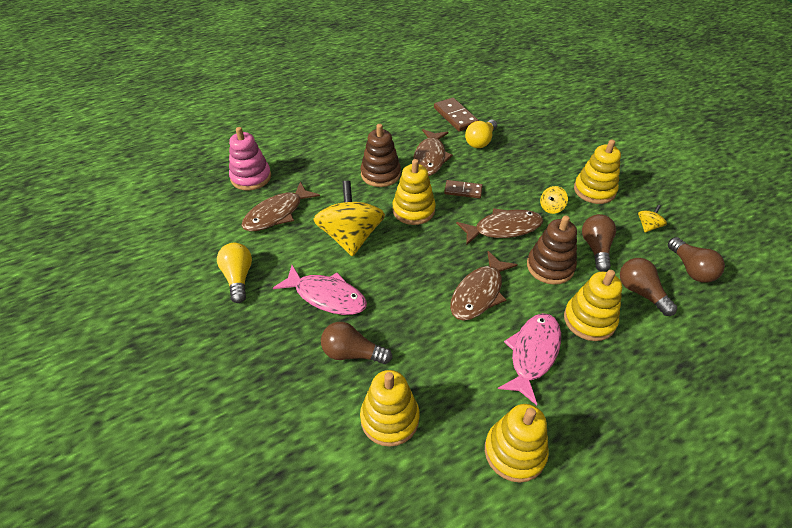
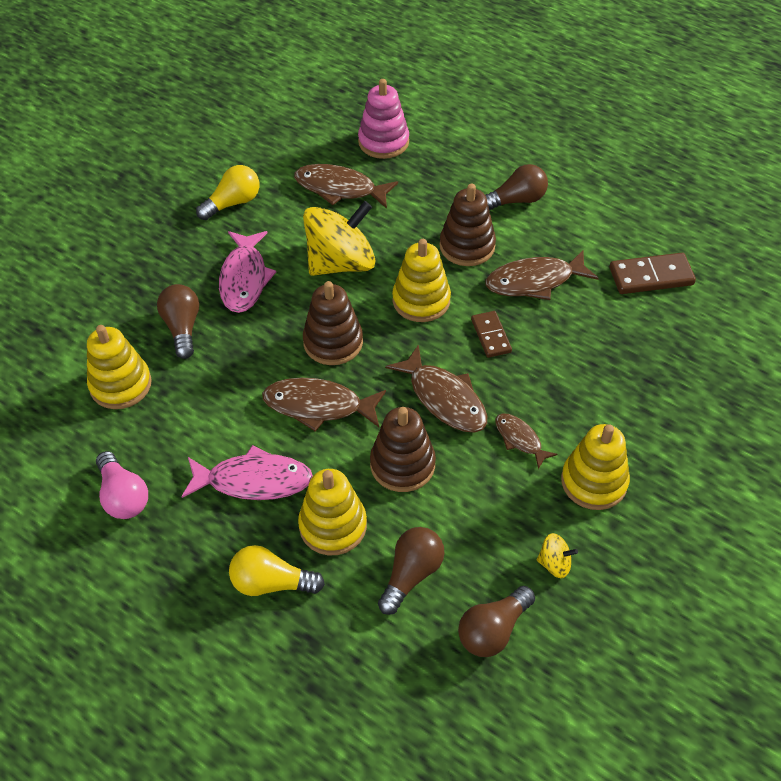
camera: 65 degrees right, 5 degrees up
brown domino [434,98,479,132] -> brown domino turned 45 degrees clockwise [610,253,696,294]
yellow light bulb [465,119,497,148] -> yellow light bulb moved to [229,545,325,596]
yellow stacking toy [485,404,549,483] -> pink light bulb [96,451,148,519]
yellow spinning top [540,186,568,214] -> brown fish [495,413,558,469]
brown light bulb [582,214,616,272] -> brown light bulb moved to [485,164,548,210]
none -> brown stacking toy [303,281,363,365]

